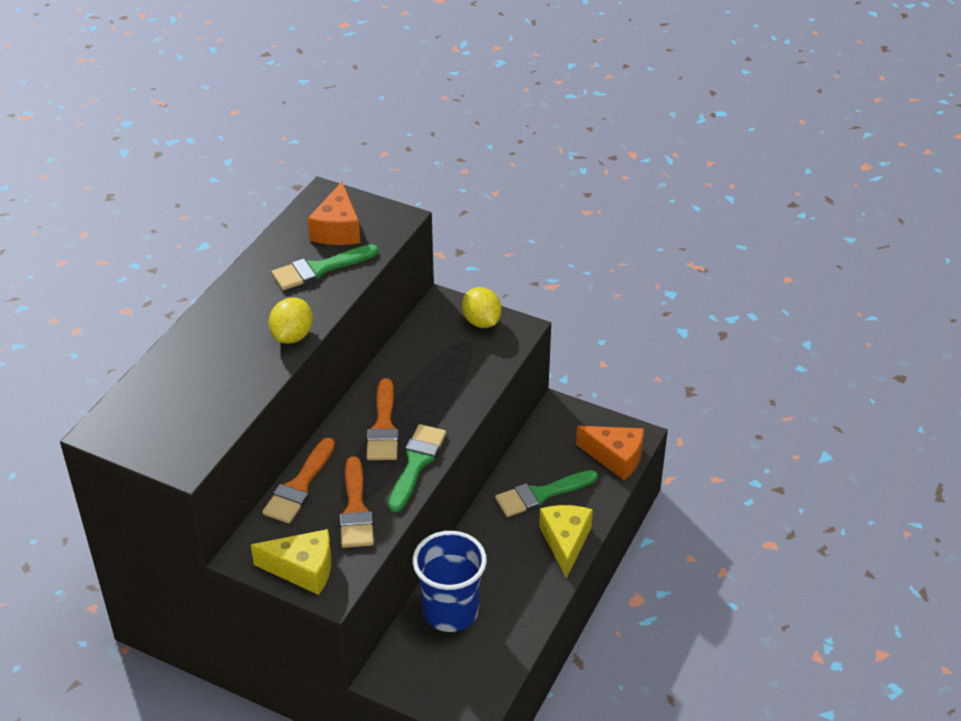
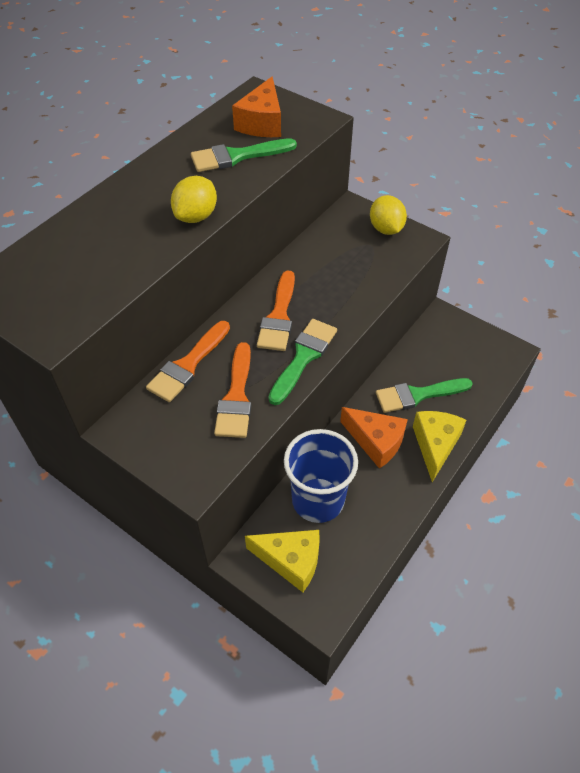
camera: 10 degrees right, 10 degrees up
yellow cheese [251,529,332,595] -> yellow cheese moved to [245,530,320,592]
orange cheese [576,426,644,480] -> orange cheese moved to [340,407,408,469]

